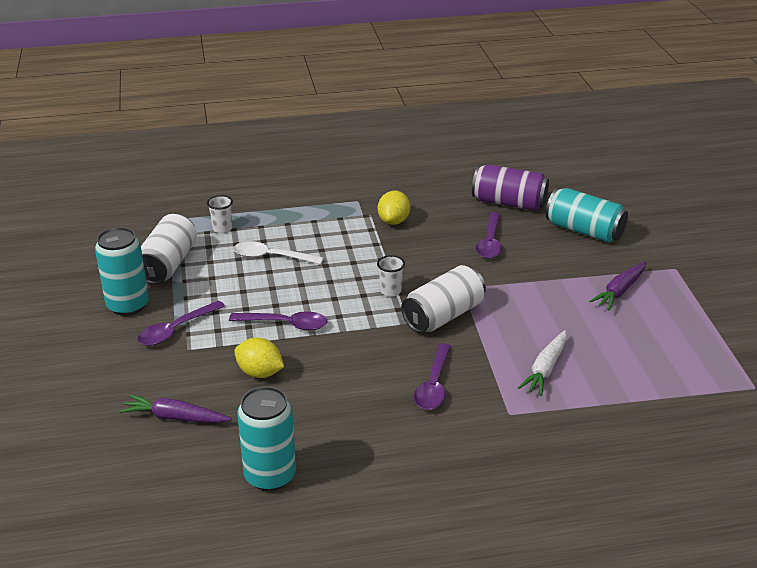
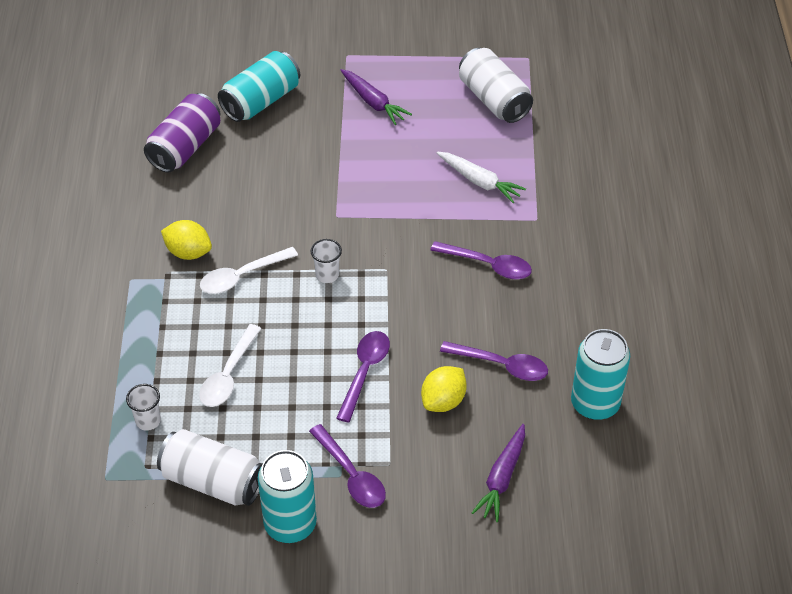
camera: 80 degrees left, 15 degrees up
white can [401,265,486,333] -> white can moved to [459,48,533,123]
purple spoon [476,212,502,259] -> purple spoon moved to [440,341,548,381]
none -> white spoon [200,247,298,294]

